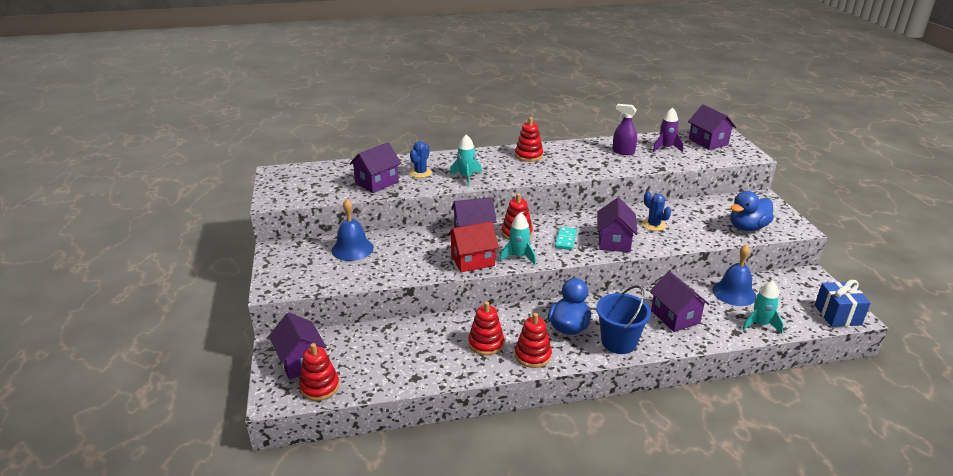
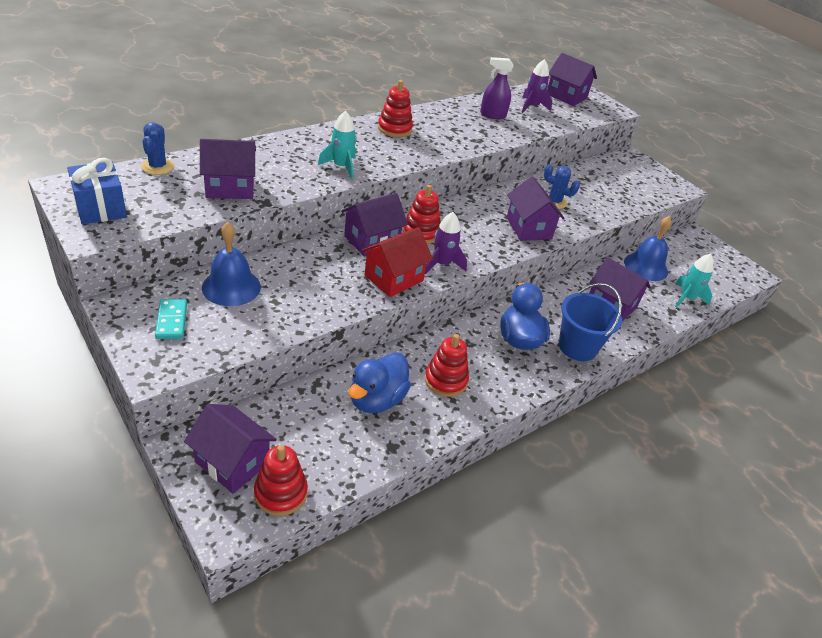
camera: 30 degrees left, 10 degrees up
purple house [349,143,401,193] -> purple house turned 60 degrees clockwise [200,139,256,199]
blue cactus [410,141,432,178] -> blue cactus moved to [141,122,174,175]
turquoise rocket [500,212,536,264] -> purple rocket [425,212,467,274]
red stacking toy [515,313,552,368] -> none
turquoise domino [555,227,577,250] -> turquoise domino moved to [155,299,187,339]
blue duck [730,191,774,231] -> blue duck moved to [349,352,411,413]
blue gift [815,280,871,327] -> blue gift moved to [67,158,127,225]

